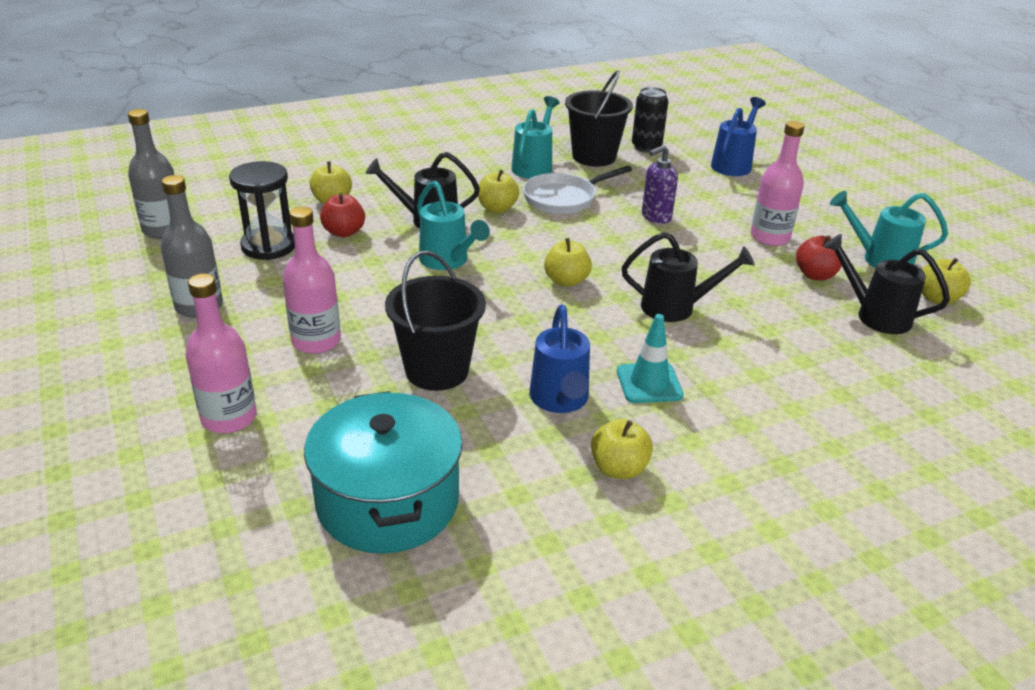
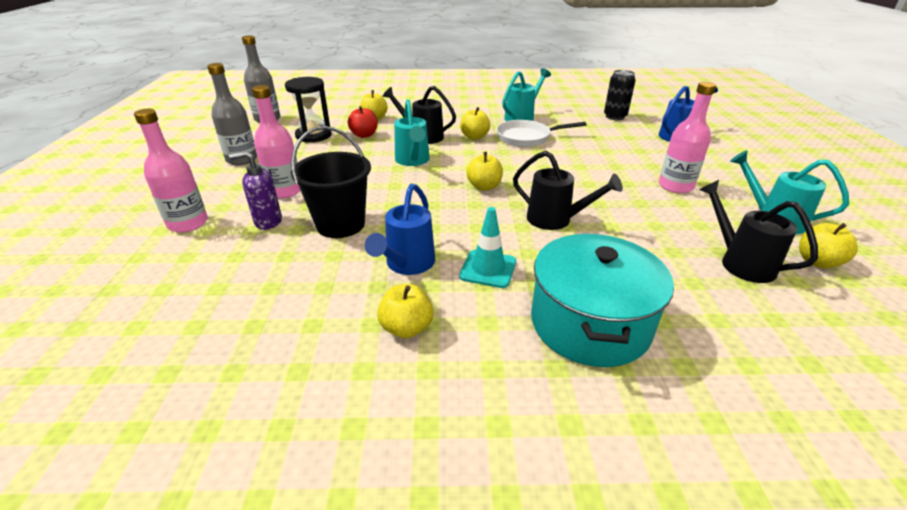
camera: 25 degrees right, 0 degrees up
turquoise pot [304,391,463,554] -> turquoise pot moved to [531,234,674,367]
black bucket [565,71,633,167] -> none
purple soap dispenser [642,145,678,224] -> purple soap dispenser moved to [229,151,282,230]
red apple [796,236,842,281] -> none

